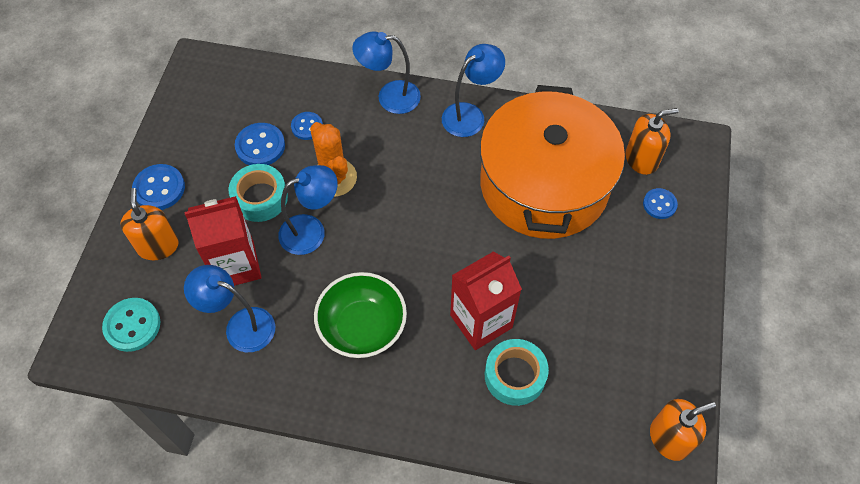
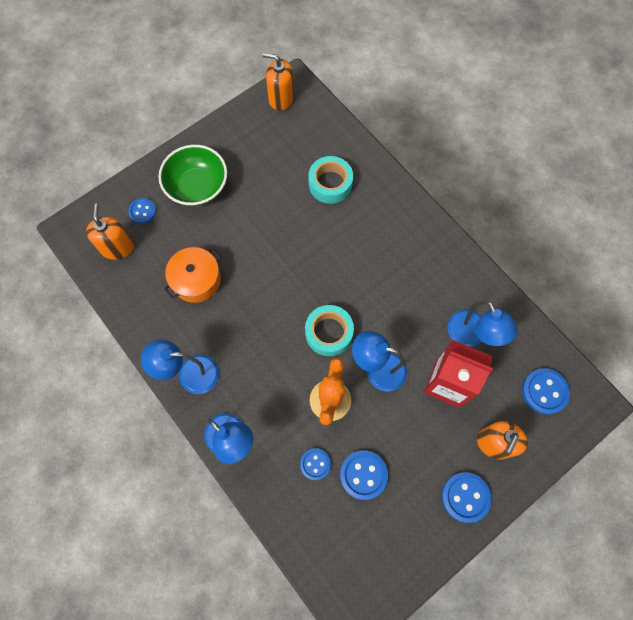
camera: 140 degrees left, 10 degrees up
turquoise button [102,298,160,352] -> blue button [522,368,570,415]
turquoise tape [229,164,288,222] -> turquoise tape moved to [305,305,354,356]
green bowl [314,272,407,358] -> green bowl moved to [158,145,227,206]
red carton [450,252,522,350] -> none
orange pot [480,85,625,239] -> orange pot [163,247,221,303], size x0.45
orange soap dispenser [626,108,679,175] -> orange soap dispenser turned 60 degrees clockwise [86,204,134,260]

